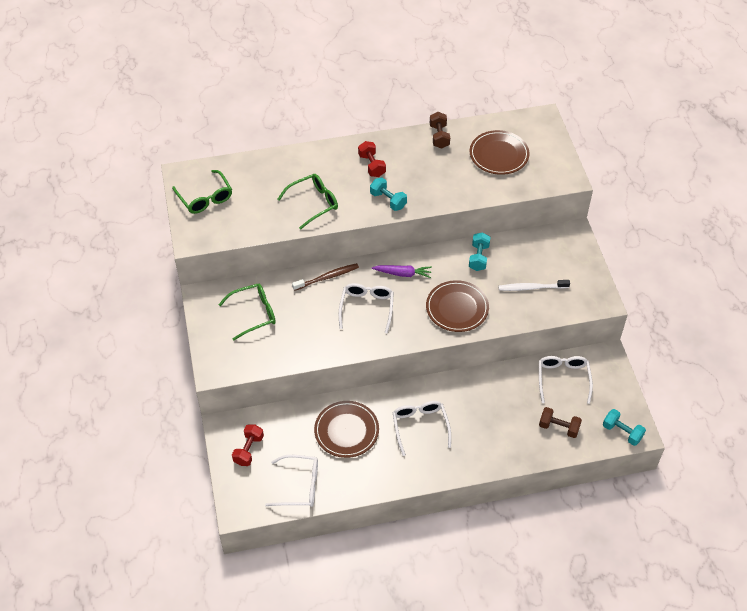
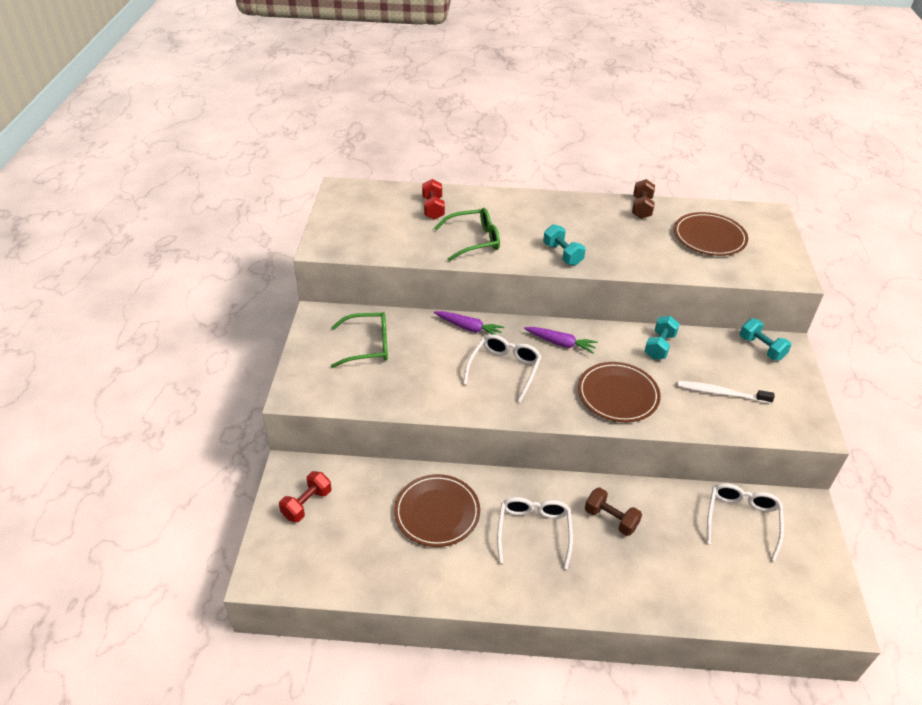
camera: 15 degrees right, 10 degrees down
green glasses [172,170,232,214] -> none
white glasses [265,455,318,507] -> none
brown toothbrush [292,263,359,291] -> purple carrot [434,311,504,335]
red dumbbell [358,141,386,177] -> red dumbbell moved to [422,179,445,220]
brown dumbbell [539,407,582,438] -> brown dumbbell moved to [585,487,642,536]
turquoise dumbbell [603,409,646,446] -> turquoise dumbbell moved to [740,318,791,360]

